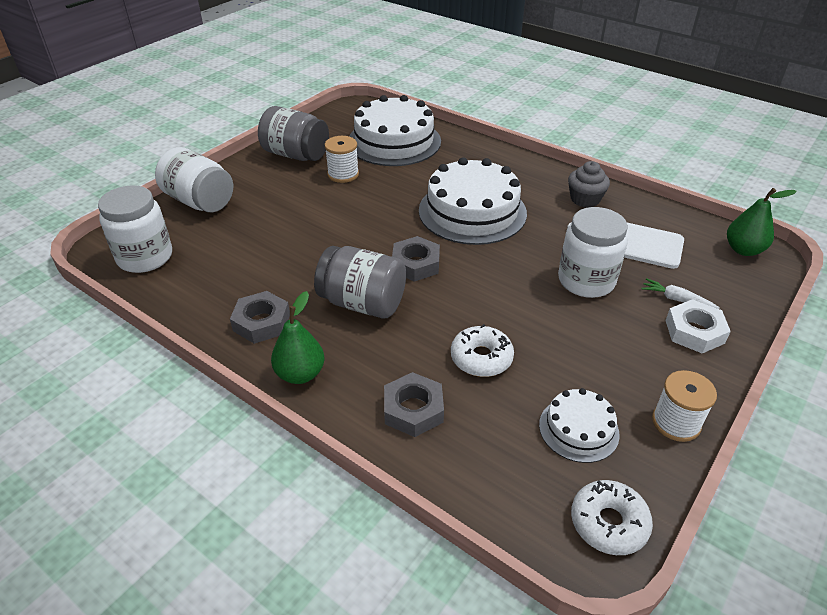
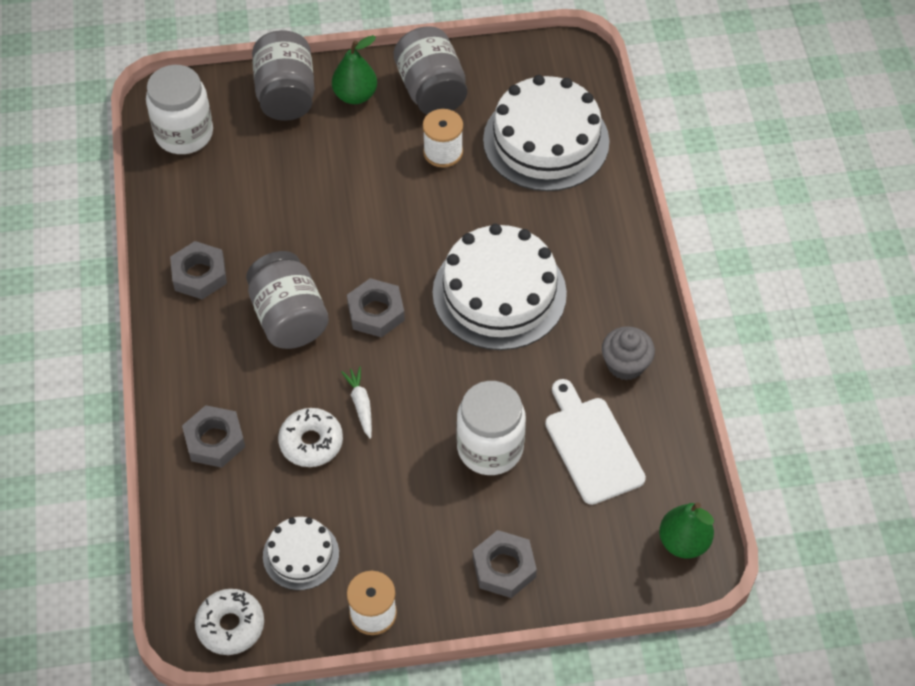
camera: 45 degrees right, 15 degrees up
white jar [155,147,233,212] -> grey jar [252,30,315,121]
green pear [271,291,324,384] -> green pear moved to [332,35,377,104]
white carrot [641,278,720,309] -> white carrot moved to [341,367,372,439]
white nut [665,299,731,353] -> grey nut [473,530,537,598]

